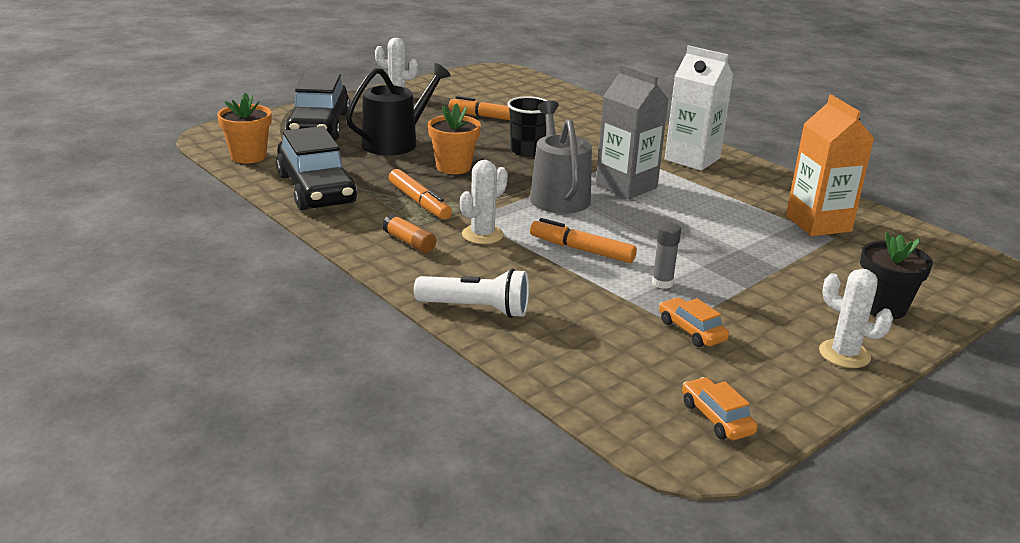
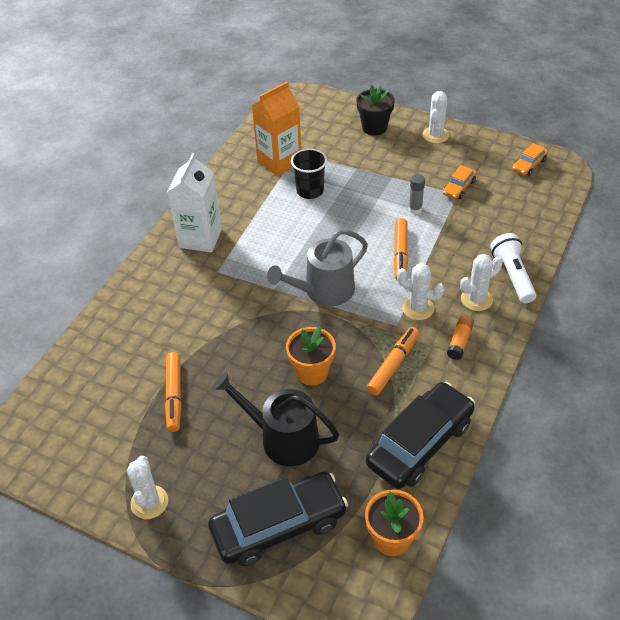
camera: 110 degrees left, 20 degrees up
black cup [507,96,548,157] -> black cup moved to [291,148,327,199]
grey carton [596,65,669,199] -> none
none -> white cactus [460,254,503,311]

